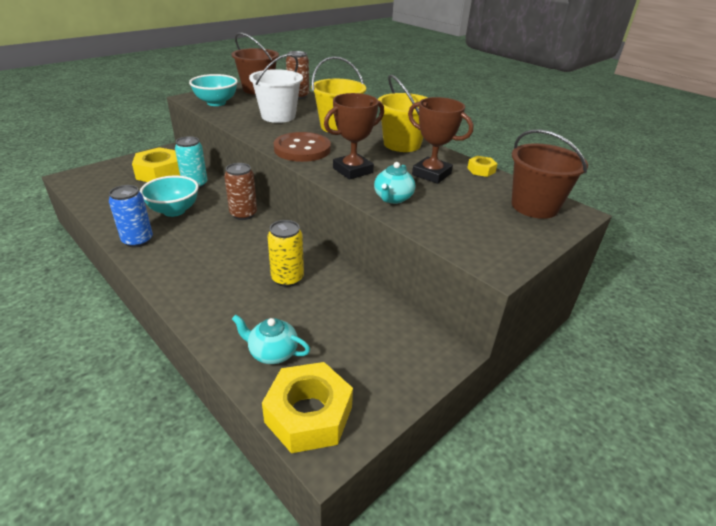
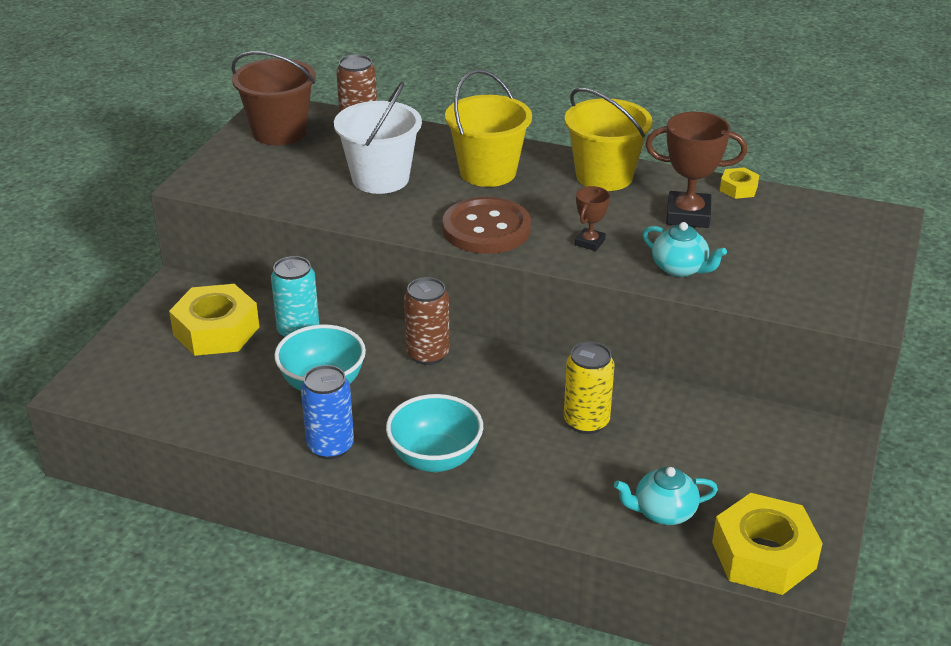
camera: 25 degrees left, 0 degrees up
turquoise bowl [189,74,238,106] -> turquoise bowl moved to [386,394,483,472]
brown trophy [324,93,384,180] -> brown trophy [575,186,610,251], size x0.54
turquoise teapot [374,162,415,204] -> turquoise teapot turned 45 degrees counterclockwise [642,222,727,277]
brown bucket [512,129,588,219] -> none

